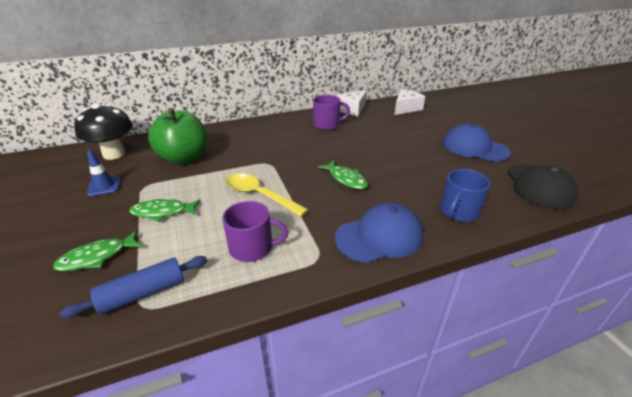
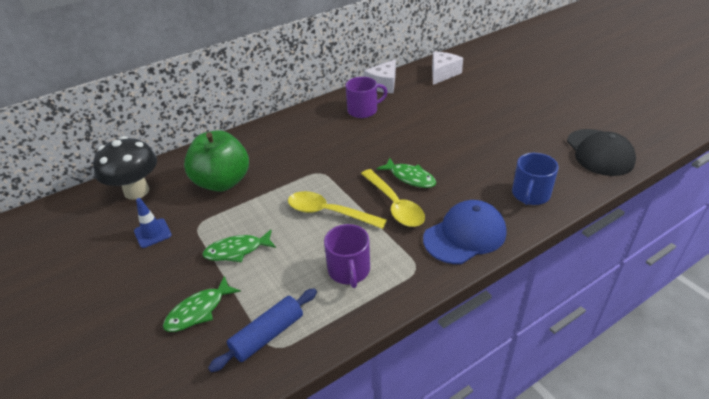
camera: 10 degrees left, 5 degrees up
purple mug [222,201,289,262] -> purple mug turned 90 degrees clockwise [324,224,370,288]
blue cap [443,123,511,162] -> none
none -> yellow spoon [361,169,425,227]

